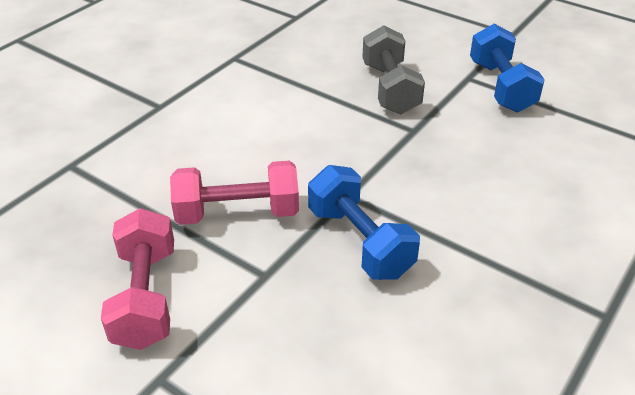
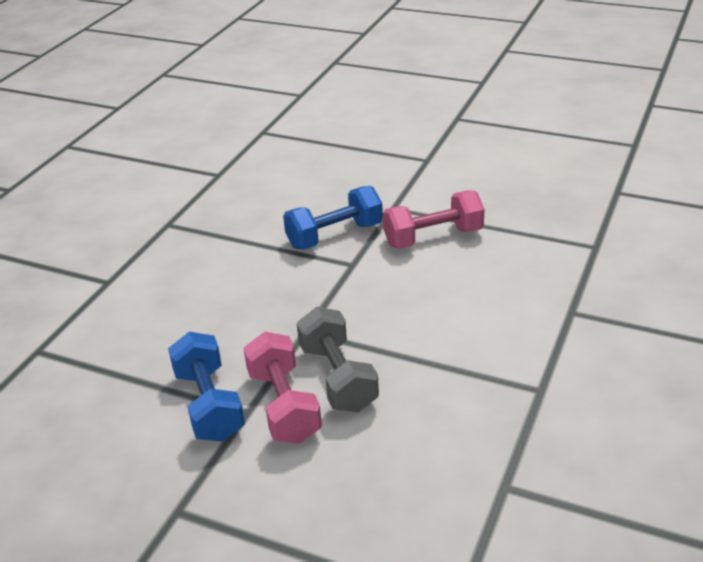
camera: 170 degrees right, 5 degrees down
pink dumbbell [101,208,174,350] -> pink dumbbell moved to [244,332,322,444]
blue dumbbell [308,165,420,280] -> blue dumbbell turned 75 degrees counterclockwise [283,186,383,250]

